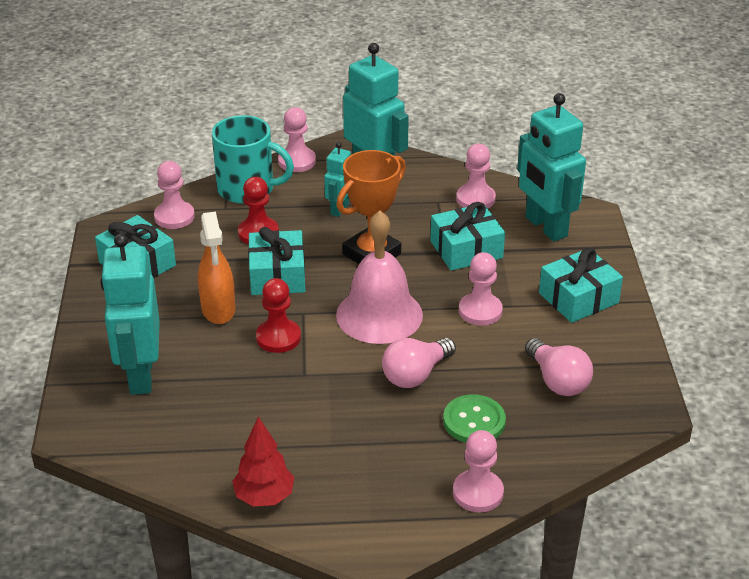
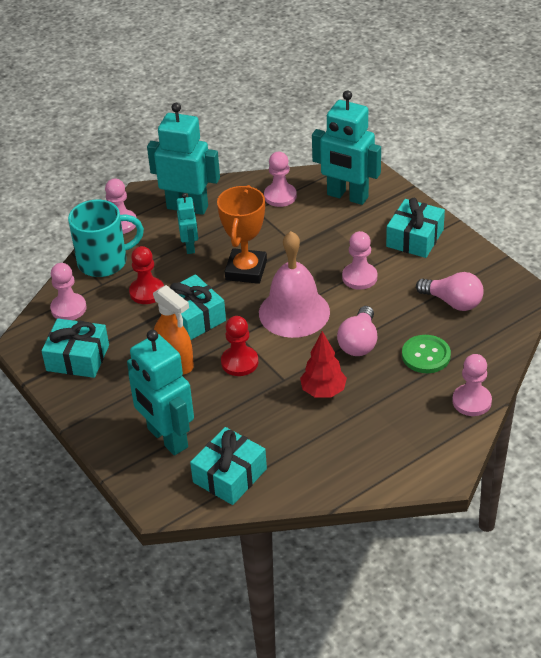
camera: 30 degrees left, 5 degrees up
red tree [232,416,294,507] -> red tree moved to [300,331,347,397]
turquoise gift [430,202,505,271] -> turquoise gift moved to [190,427,267,505]

